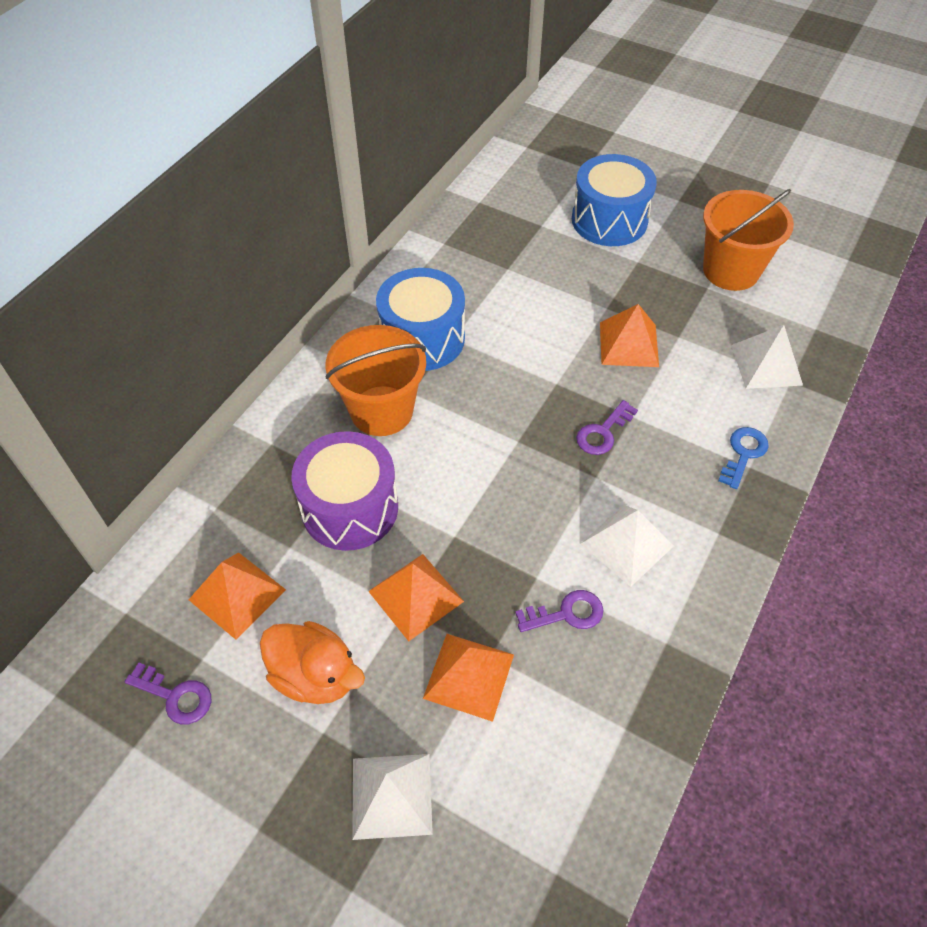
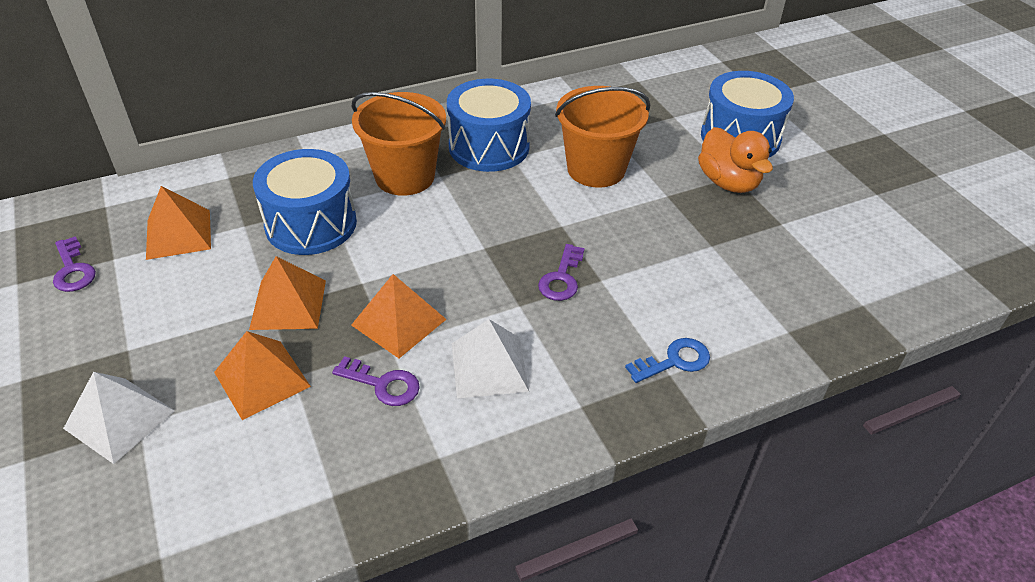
camera: 35 degrees right, 10 degrees down
orange duck [260,621,365,704] -> orange duck moved to [698,127,773,193]
purple drum [291,431,398,551] -> blue drum [253,149,357,255]
purple key [576,400,638,455] -> purple key turned 60 degrees counterclockwise [538,244,585,301]
orange pyramid [600,304,659,367] -> orange pyramid moved to [351,274,447,358]
orange bucket [703,189,794,291] -> orange bucket moved to [555,86,650,188]
white pyramid [732,325,803,389] -> none

